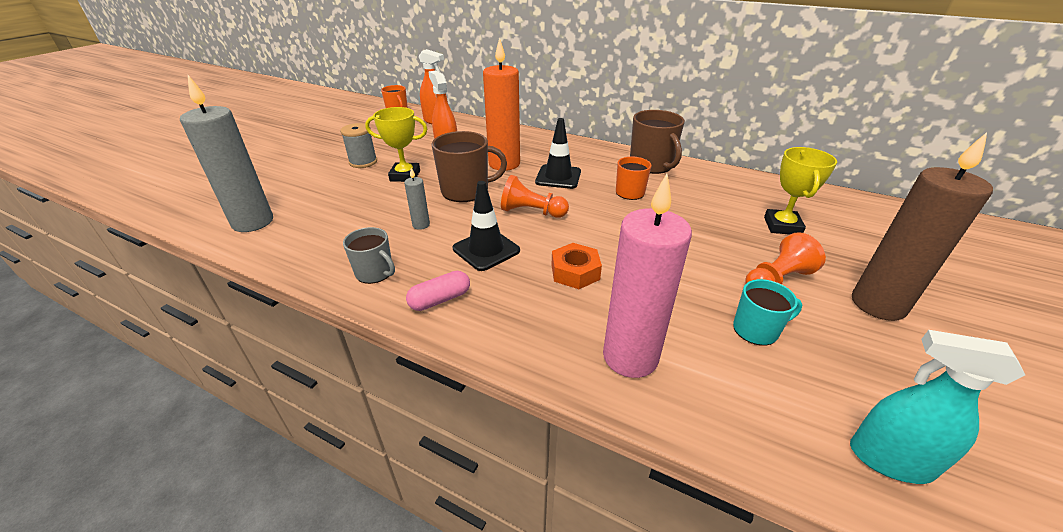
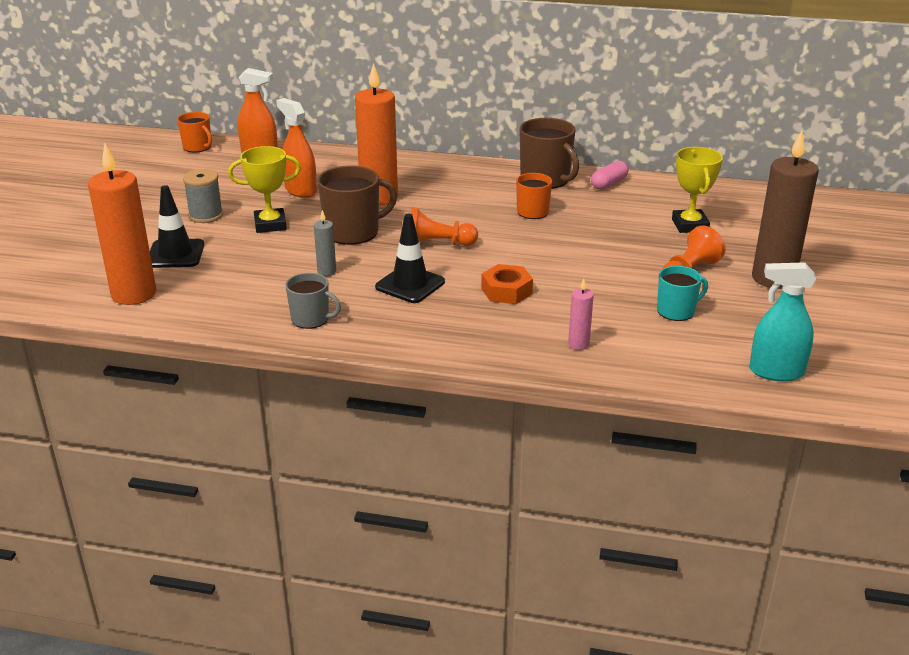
camera: 15 degrees left, 5 degrees down
grey candle [180,75,273,232] -> orange candle [88,144,156,305]
pink capsule [406,271,470,311] -> pink capsule moved to [591,161,629,190]
black traffic cone [535,118,581,189] -> black traffic cone moved to [150,185,204,268]
pink candle [603,174,692,378] -> pink candle [568,279,594,350], size x0.44

